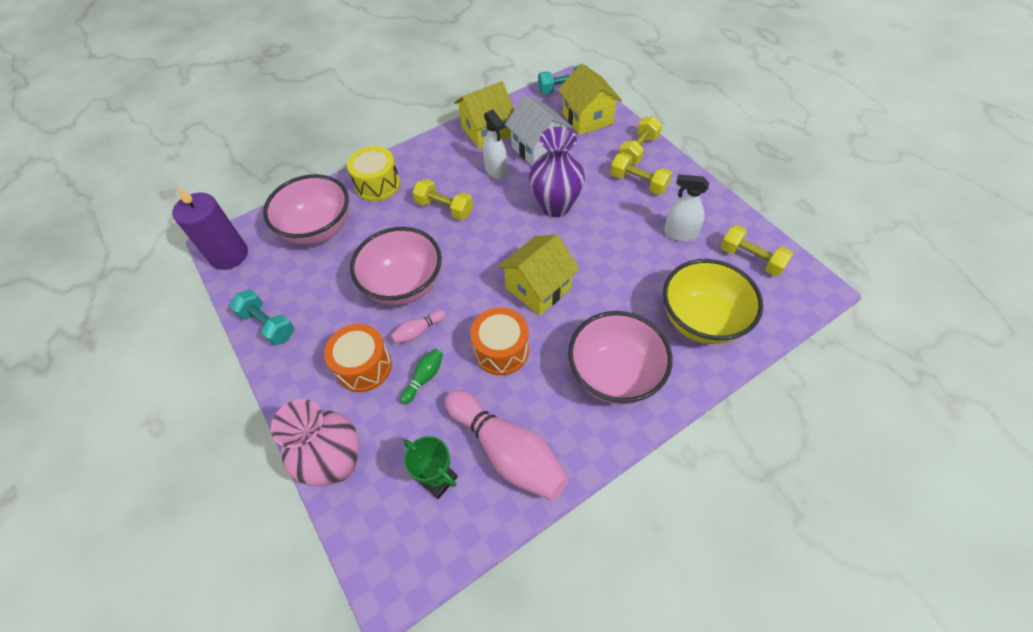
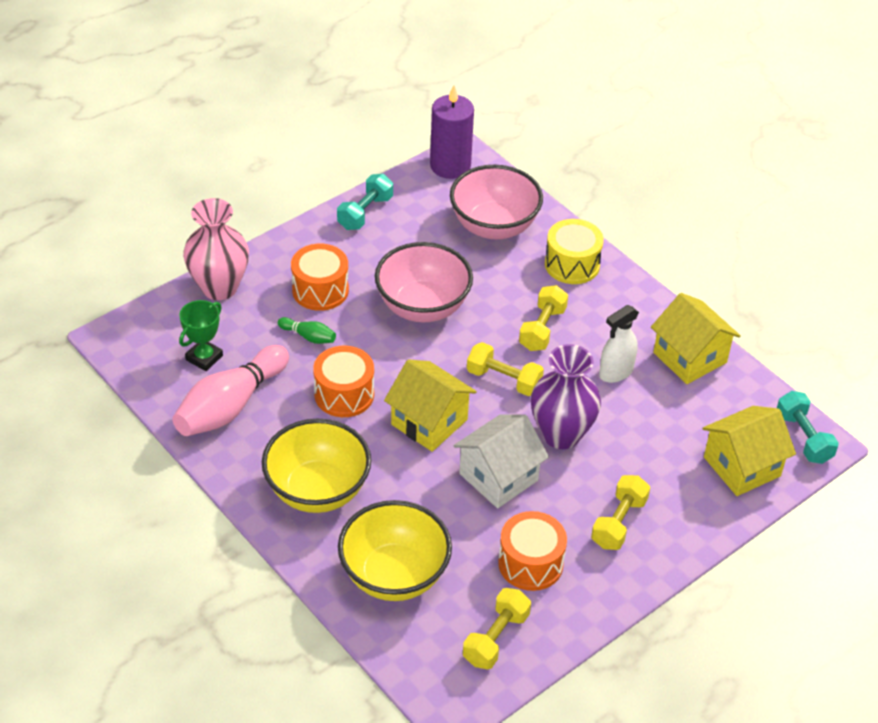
camera: 80 degrees right, 10 degrees down
pink bowling pin [391,310,446,344] -> none
white house [505,95,573,166] -> white house moved to [453,414,549,508]
pink bowl [568,311,673,405] -> yellow bowl [262,419,371,513]
yellow dumbbell [619,116,662,165] -> yellow dumbbell moved to [467,342,544,396]
white spray bottle [664,174,709,242] -> orange drum [498,511,567,591]

